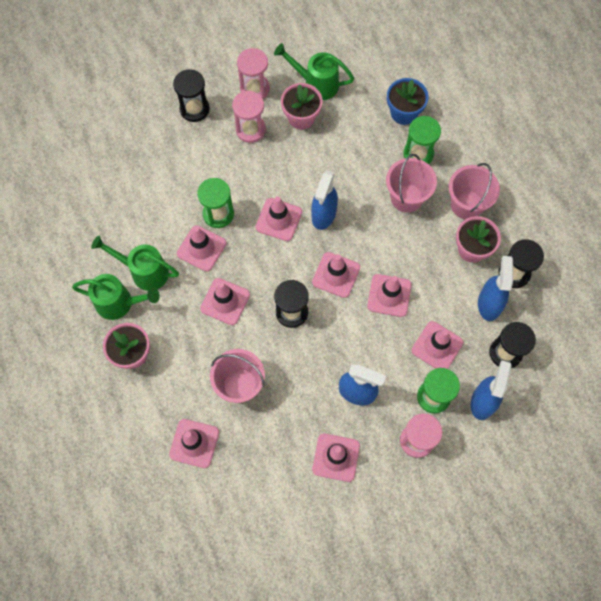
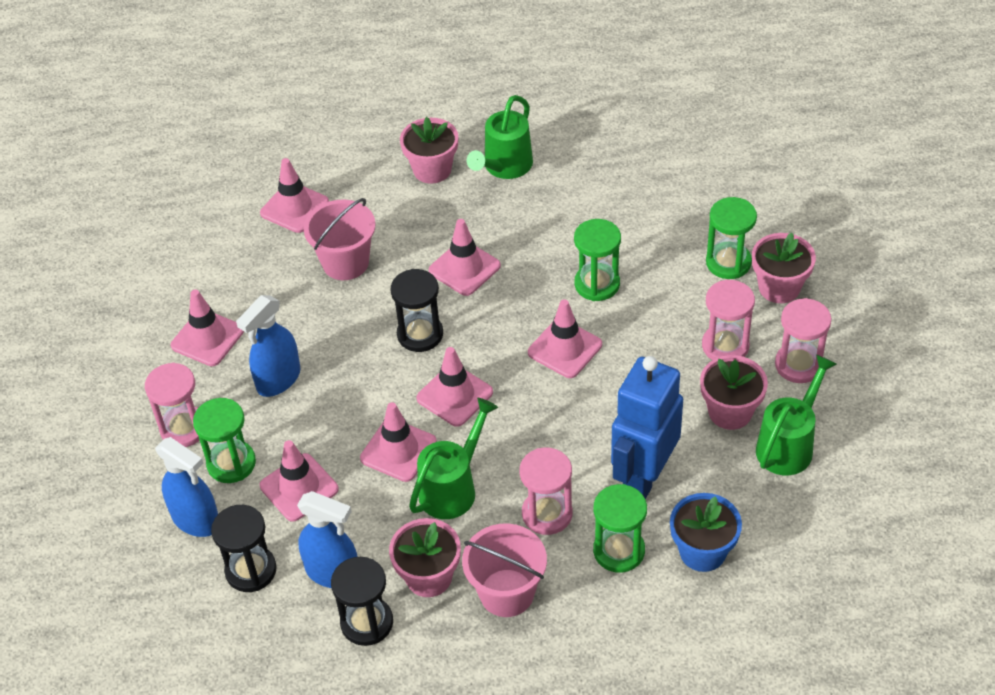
camera: 110 degrees right, 20 degrees down
green watering can [91,235,179,291] -> green watering can moved to [409,398,498,519]
black hourglass [173,69,209,122] -> pink flower pot [752,233,816,303]
pink traffic cone [177,225,227,272] -> none
blue spray bottle [311,170,338,230] -> none
pink bucket [386,154,437,213] -> pink hourglass [519,448,573,535]
none -> blue robot [611,356,683,499]
none -> green hourglass [706,197,757,279]

